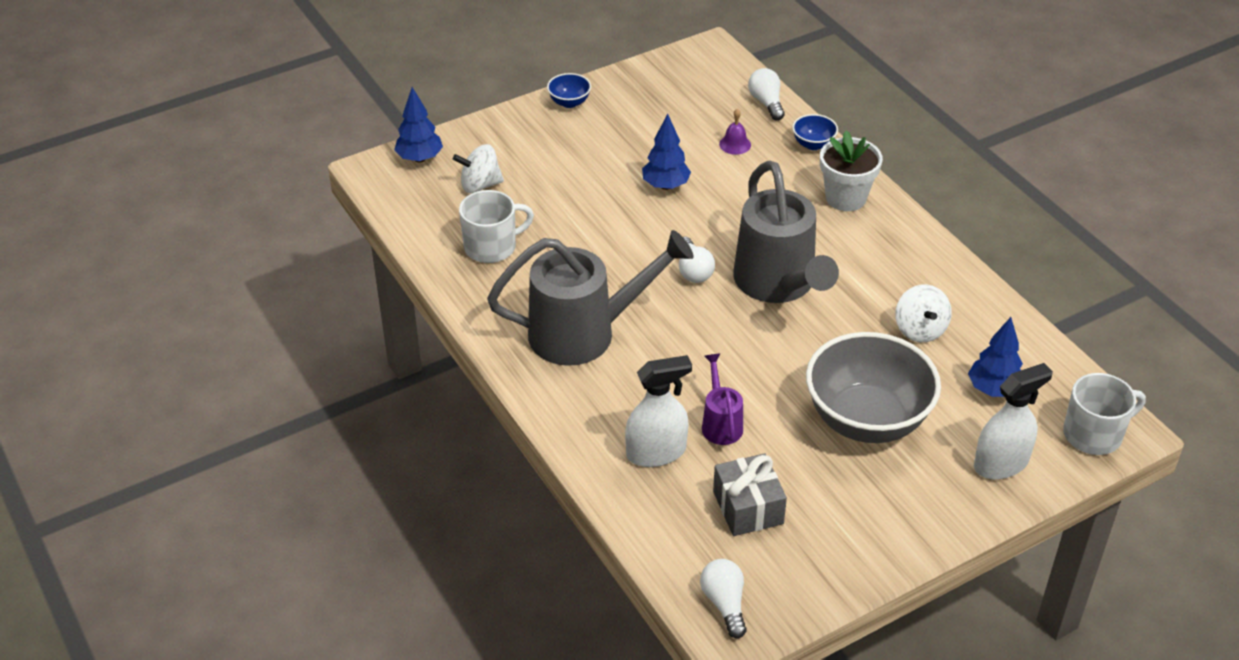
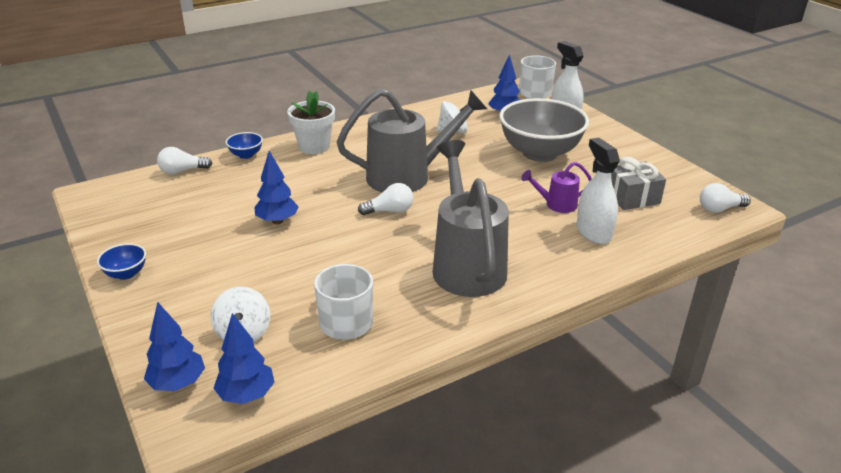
camera: 90 degrees left, 10 degrees down
purple bell [719,109,751,155] -> none
none -> blue tree [213,313,274,404]

